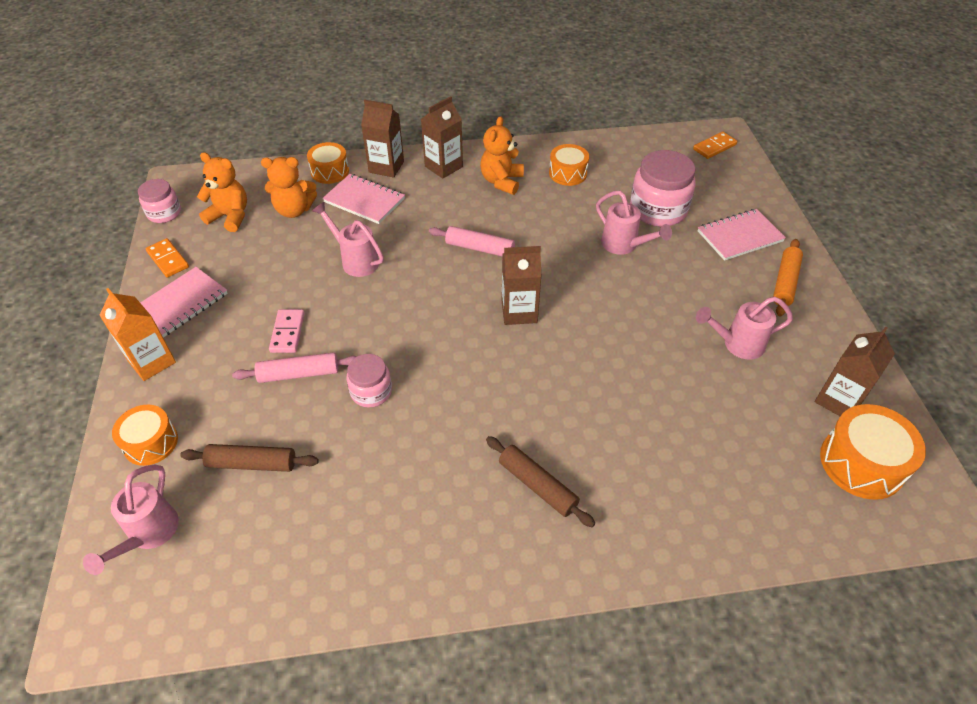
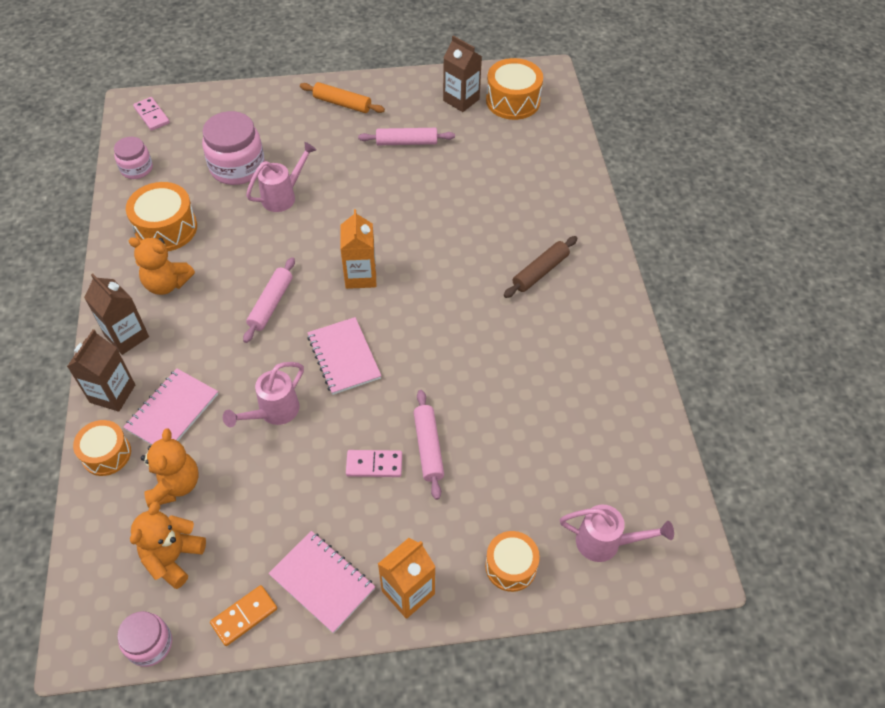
camera: 90 degrees left, 5 degrees up
brown rolling pin [180,444,319,472] -> none
pink jar [346,354,392,408] -> pink jar moved to [114,137,153,179]
brown carton [502,246,542,325] -> orange carton [340,209,376,289]
orange drum [549,144,589,186] -> orange drum [126,182,197,251], size x1.51
orange domino [693,132,737,159] -> pink domino [133,97,170,131]
pink watering can [696,296,793,359] -> pink rolling pin [358,128,455,145]
pink notebook [698,209,786,261] -> pink notebook moved to [307,317,381,395]

